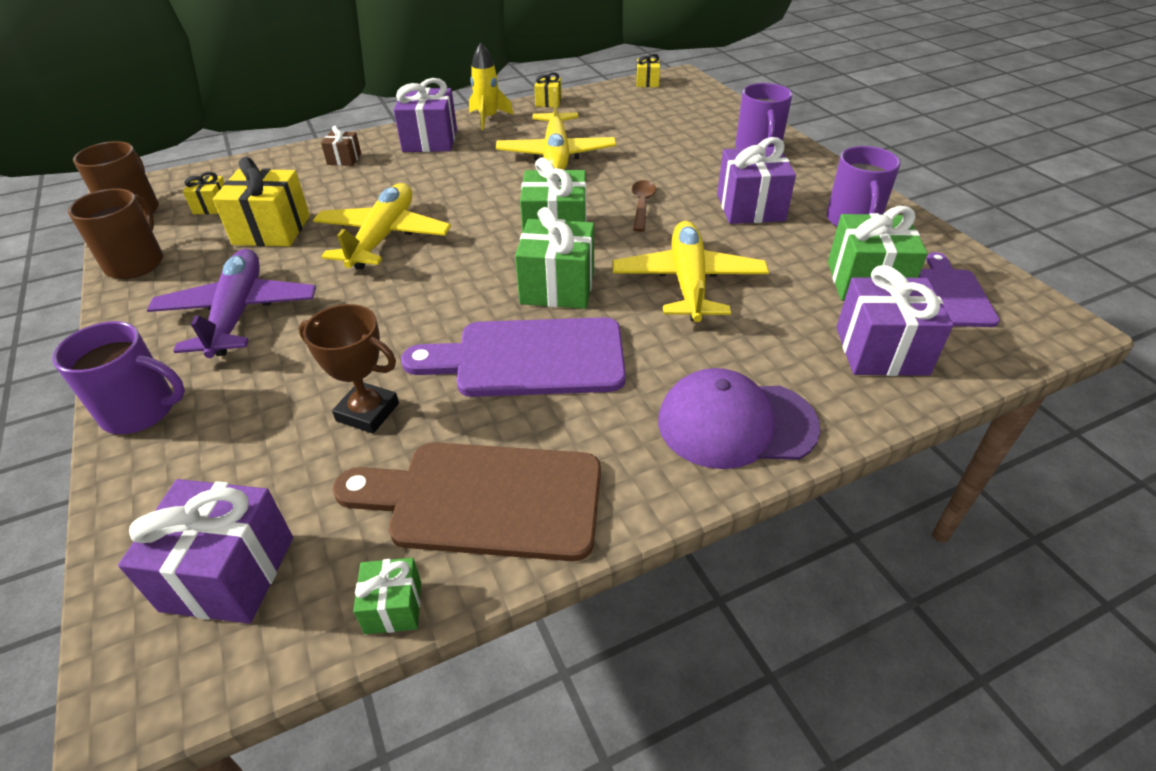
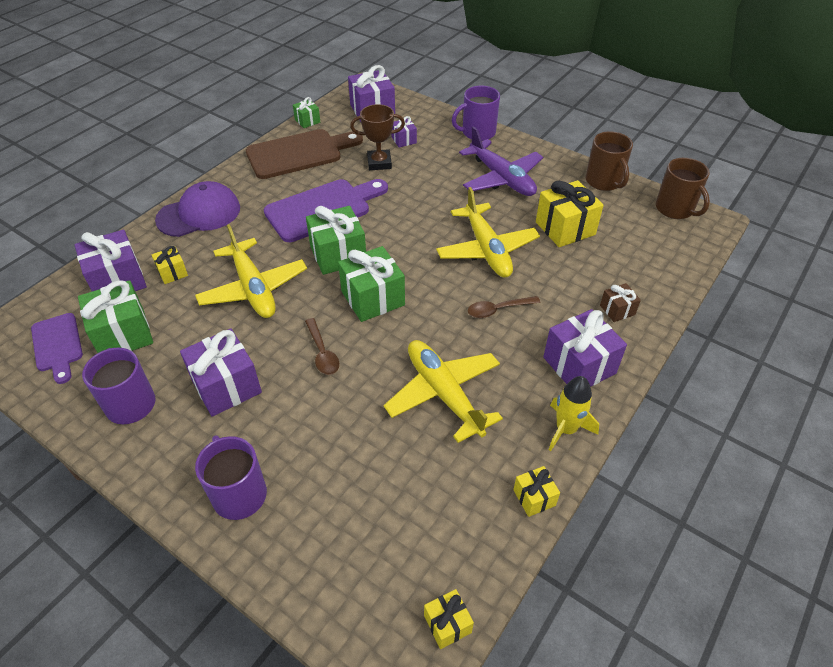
camera: 150 degrees right, 5 degrees up
yellow gift [183,172,225,214] -> yellow gift moved to [152,246,188,284]
none -> purple gift [391,116,417,148]
none -> brown spoon [468,296,540,318]

